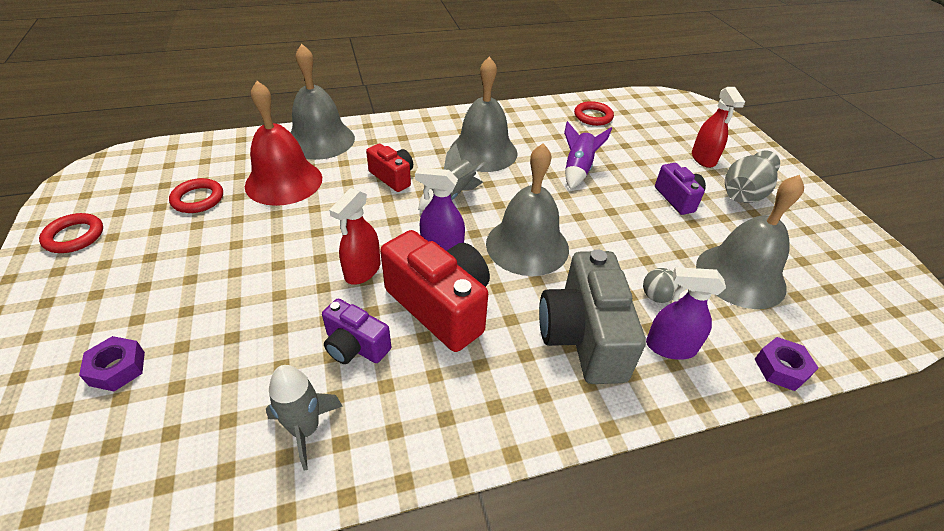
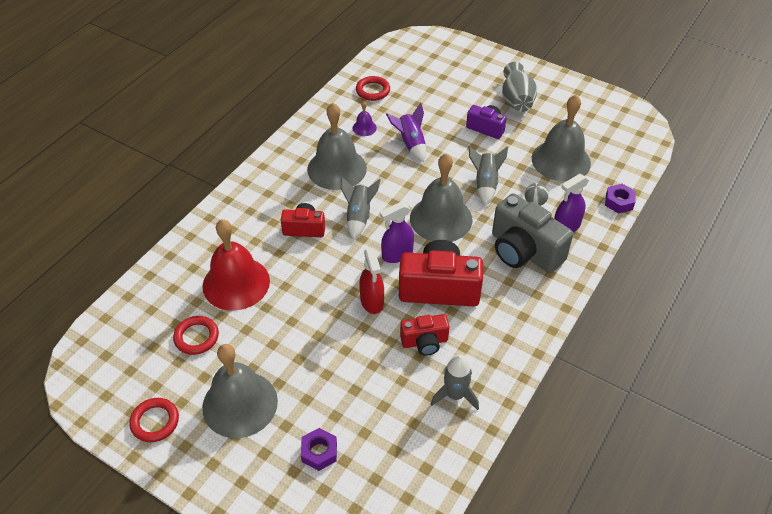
camera: 40 degrees left, 5 degrees up
grey bell [290,44,355,160] -> grey bell moved to [202,344,278,438]
purple camera [322,299,391,364] -> red camera [400,314,449,356]
red spray bottle [692,87,745,168] -> none
none -> purple bell [352,101,377,136]
none -> grey rocket [469,146,508,206]

